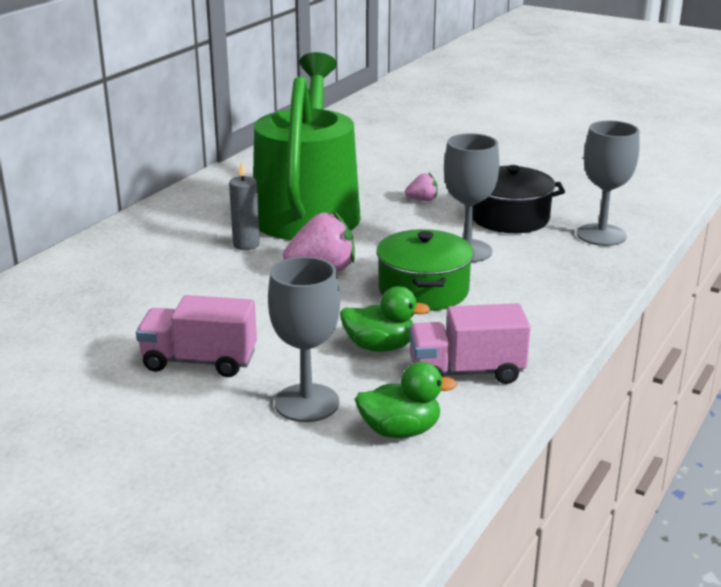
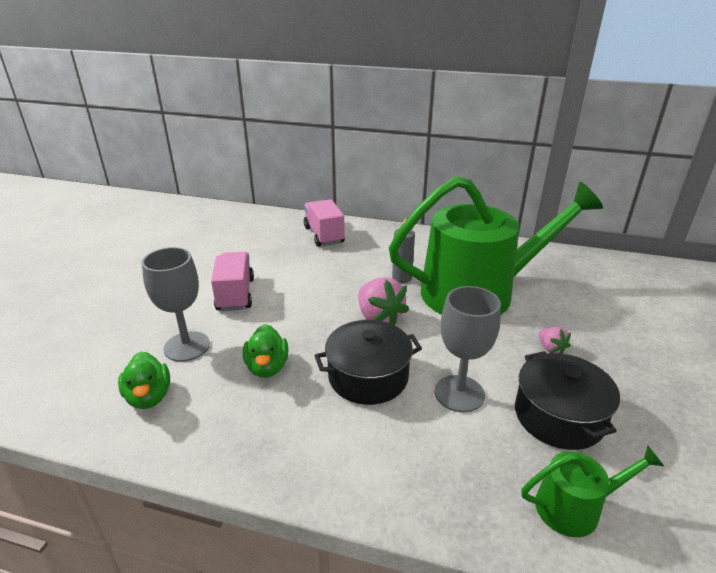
camera: 75 degrees right, 5 degrees up
green pot [376,229,474,311] -> black pot [314,320,422,405]
pink truck [409,303,531,384] -> pink truck moved to [304,199,345,247]
grey goblet [577,121,640,246] -> green watering can [521,446,664,537]

